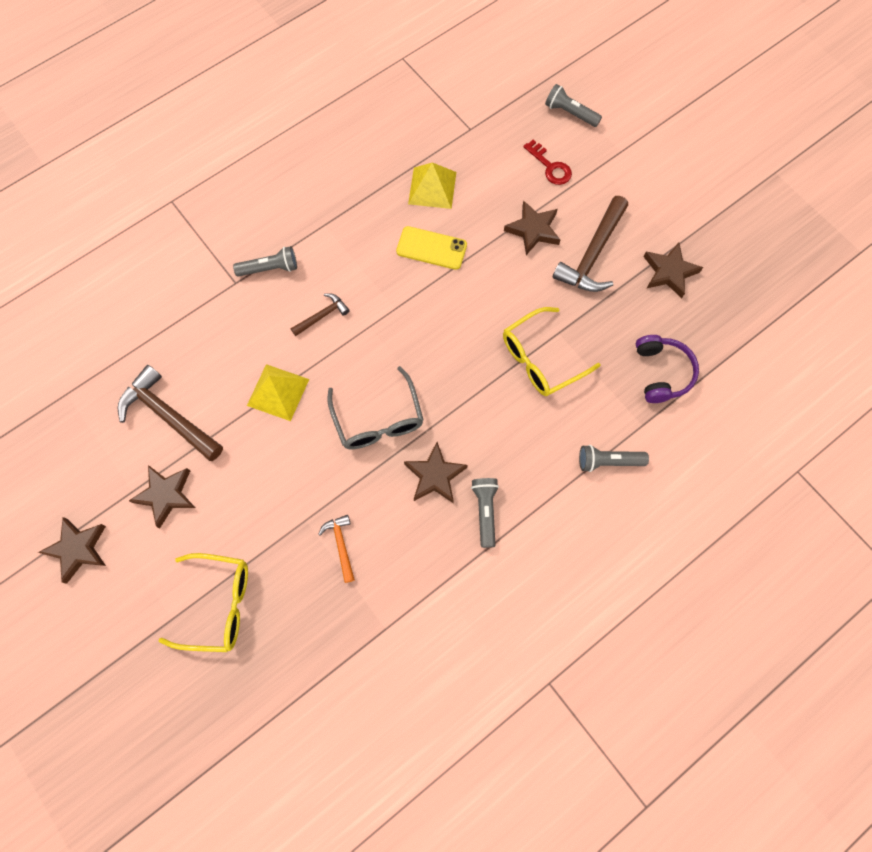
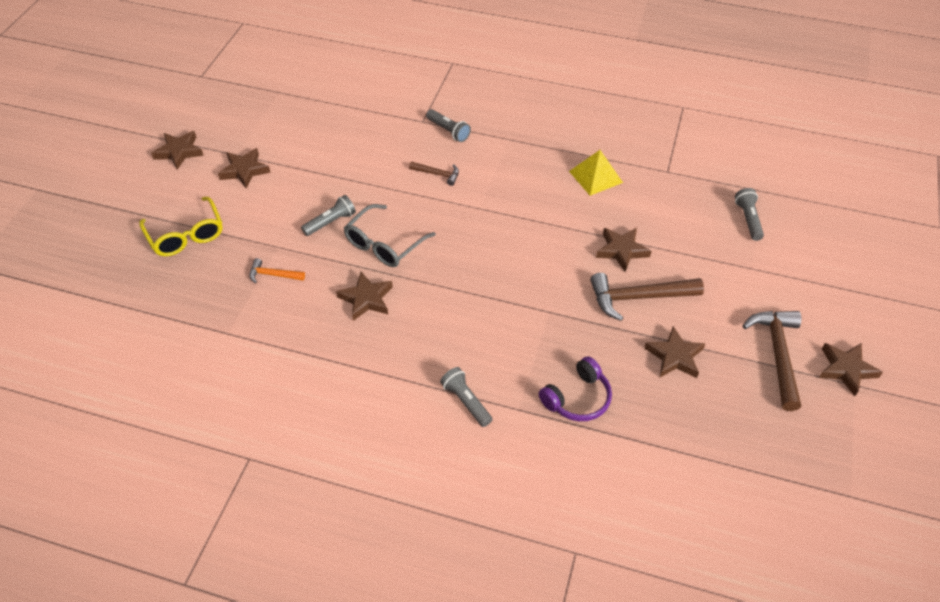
camera: 55 degrees right, 20 degrees down
brown hammer [118,365,223,461] -> brown hammer moved to [743,311,801,411]
yellow pyramid [247,364,309,421] -> none
orange hammer [318,515,355,583] -> orange hammer turned 120 degrees counterclockwise [249,258,305,283]
yellow phone [396,226,467,270] -> none
grey flashlight [471,478,499,548] -> grey flashlight moved to [301,195,356,236]
yellow glasses [503,307,601,396] -> none
red key [523,140,572,185] -> none
none -> brown star [819,343,883,396]

